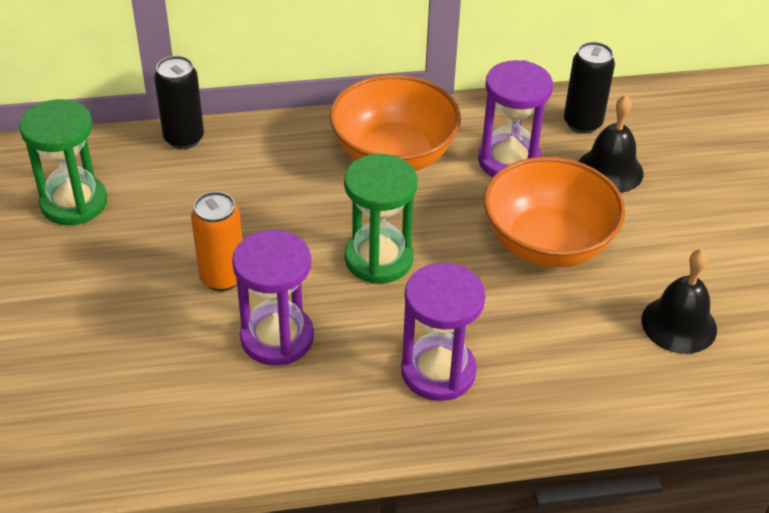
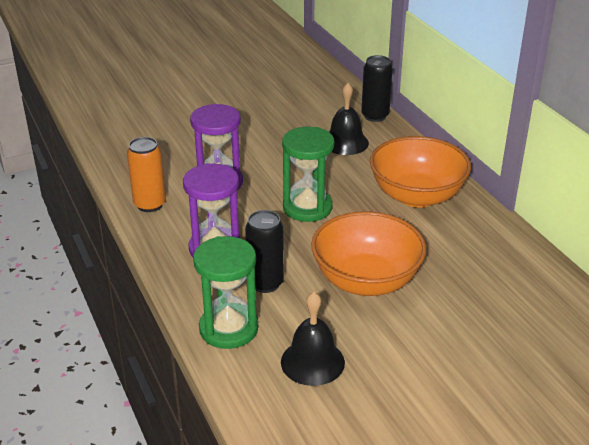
camera: 75 degrees right, 10 degrees down
green hourglass [19,99,107,225] -> green hourglass moved to [193,236,258,349]
orange can [191,191,242,291] -> orange can moved to [127,137,166,212]
purple hourglass [478,60,553,177] -> none
black can [564,42,615,134] -> black can moved to [245,210,284,293]
black bell [578,95,643,193] -> black bell moved to [330,83,369,155]

